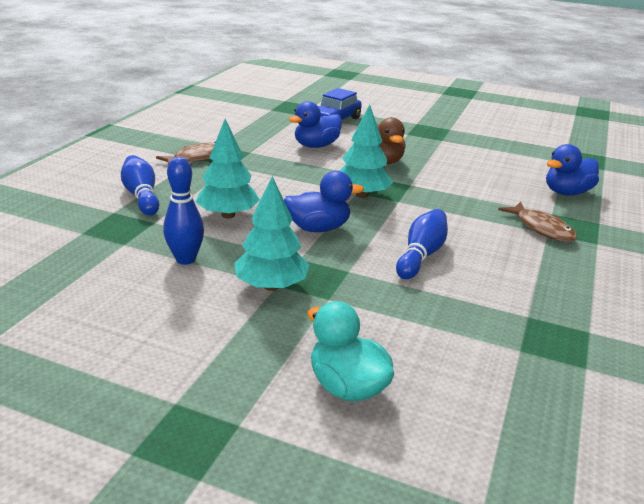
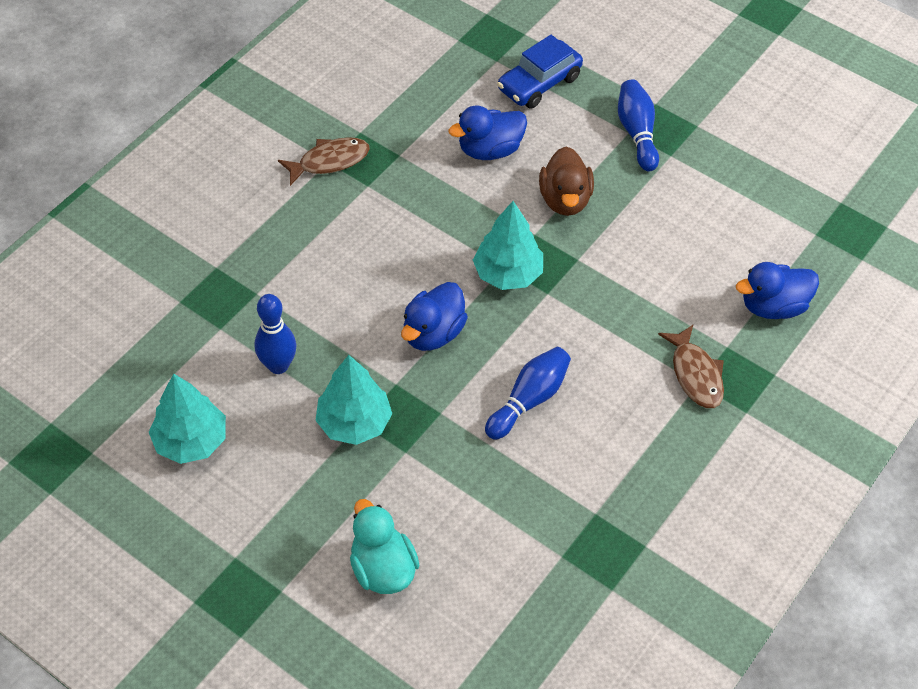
camera: 15 degrees right, 25 degrees up
blue bowling pin [121,155,159,215] -> blue bowling pin moved to [618,79,659,171]
turquoise tree [196,119,260,218] -> turquoise tree moved to [149,374,226,464]
blue duck [284,171,364,232] -> blue duck turned 120 degrees clockwise [401,282,468,351]

